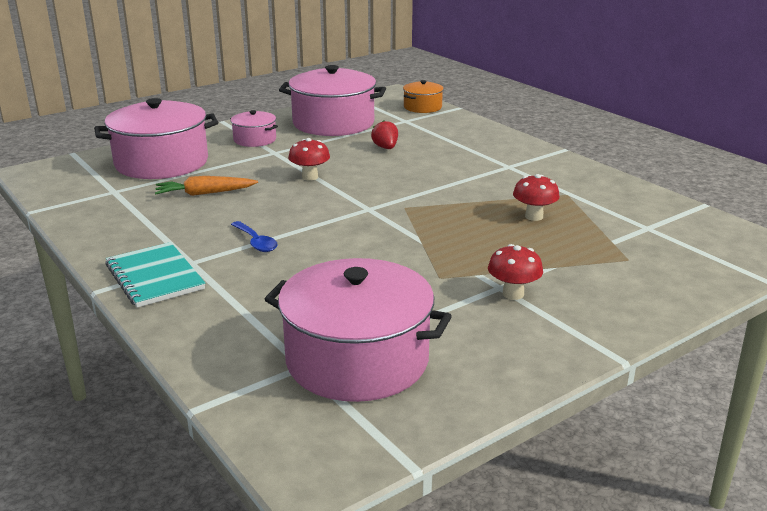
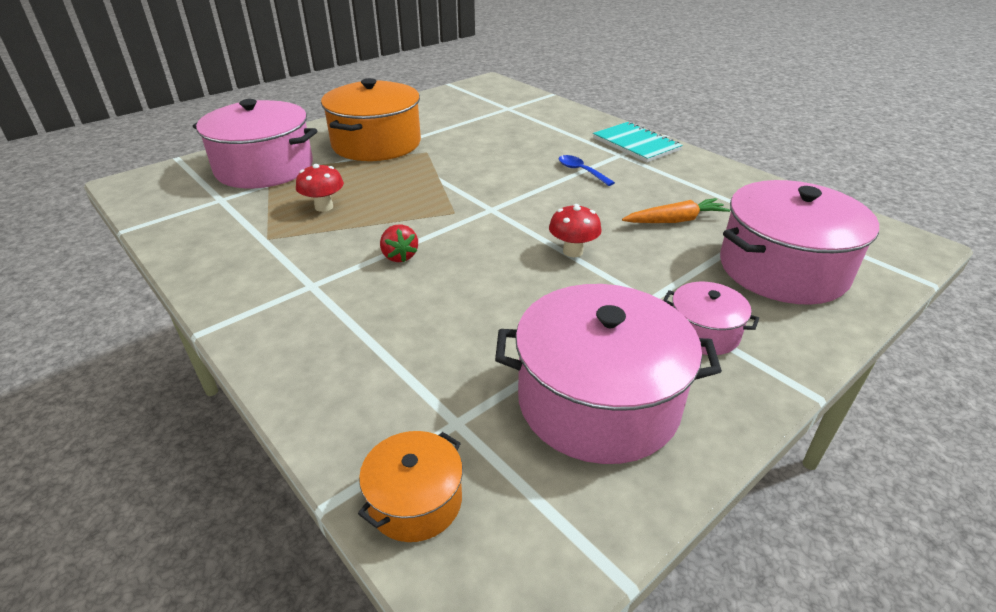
camera: 175 degrees right, 10 degrees up
pink pot [265,258,452,402] -> pink pot moved to [193,99,317,188]
red strawberry [371,121,398,149] -> red strawberry moved to [380,224,418,262]
red mushroom [488,244,543,300] -> orange pot [321,78,421,161]

